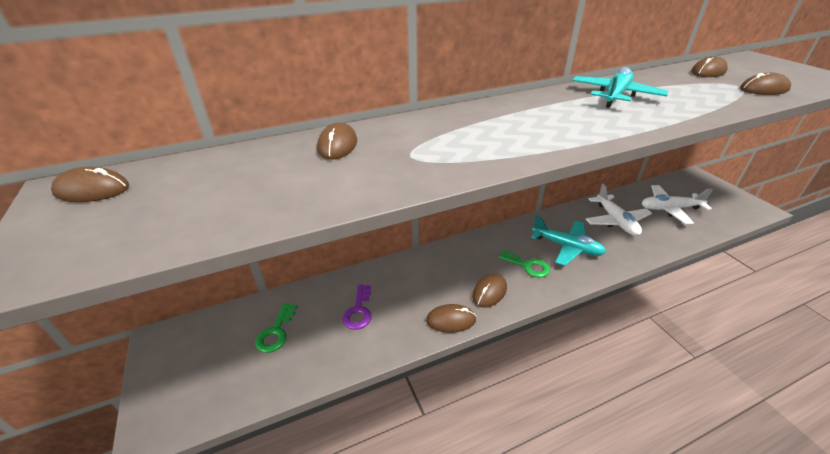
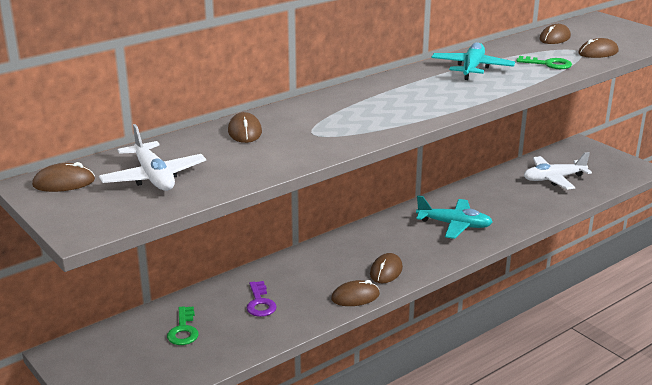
camera: 15 degrees left, 10 degrees down
green key [499,250,550,278] -> green key moved to [517,56,572,69]
white plane [586,184,652,236] -> white plane moved to [99,124,206,191]

